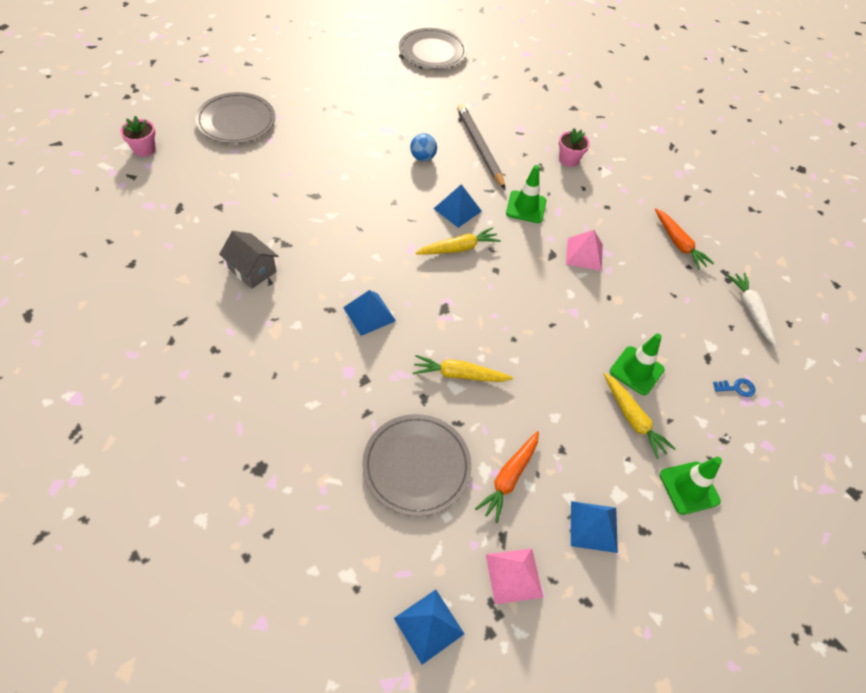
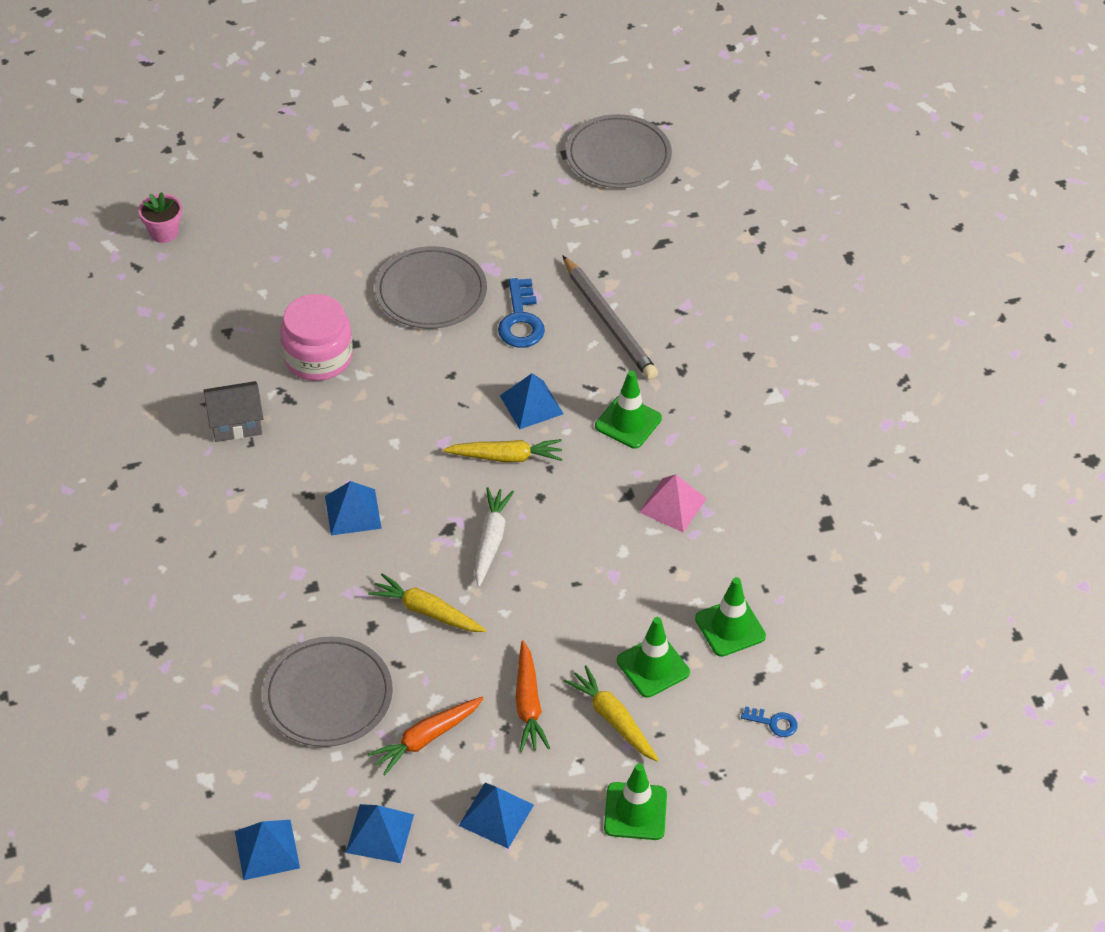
camera: 25 degrees right, 5 degrees down
grey plate [195,92,275,143] -> grey plate moved to [375,246,487,329]
grey house [219,231,278,289] -> grey house turned 75 degrees counterclockwise [203,381,264,442]
blue ball [410,133,437,161] -> blue key [498,278,545,348]
grey pencil [457,104,505,189] -> grey pencil turned 150 degrees clockwise [562,255,658,380]
pink pyramid [486,548,543,604] -> blue pyramid [346,804,414,863]
pink flower pot [559,128,590,167] -> none
yellow carrot [603,373,675,459] -> yellow carrot turned 150 degrees clockwise [564,665,659,762]
orange carrot [655,208,714,270] -> orange carrot moved to [515,640,550,752]
white carrot [727,272,777,346] -> white carrot moved to [475,487,514,587]
none -> pink jar [280,294,353,381]
none -> green traffic cone [695,577,766,657]

